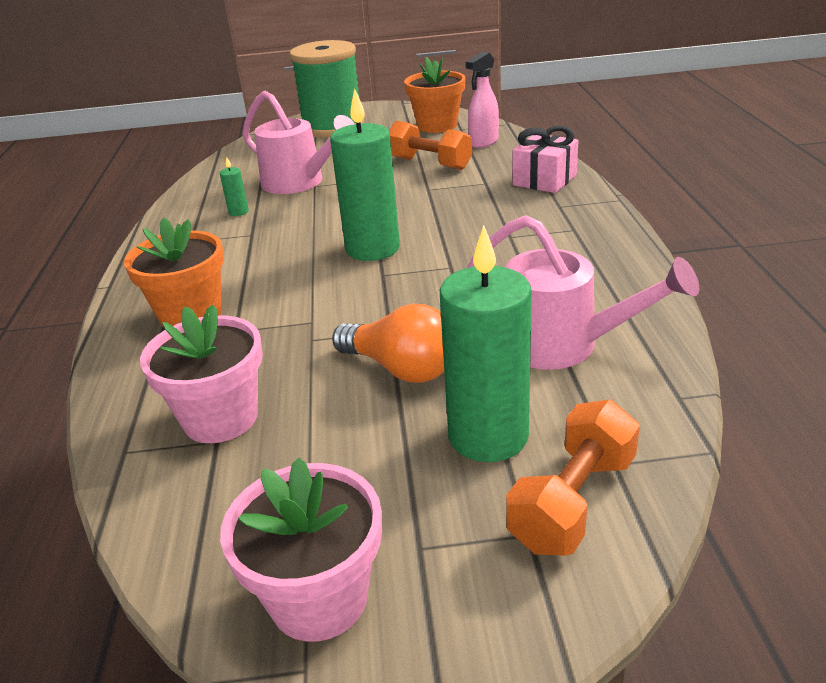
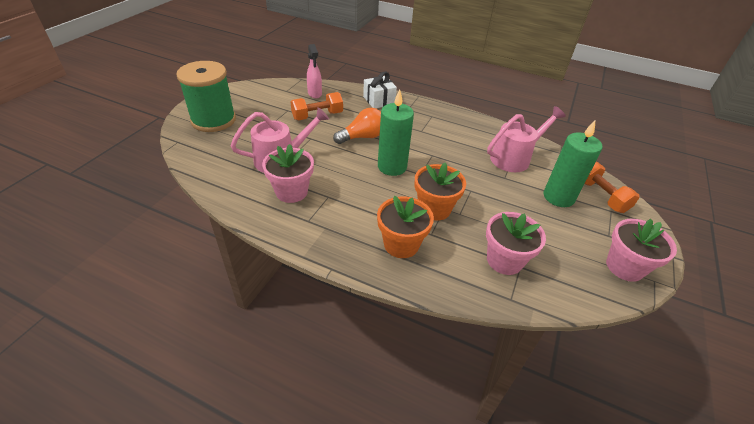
camera: 65 degrees left, 10 degrees up
green candle [220,156,249,216] -> pink flower pot [262,144,314,203]
orange light bulb [332,304,444,383] -> orange light bulb moved to [333,108,381,144]
orange flower pot [404,57,466,133] -> orange flower pot moved to [415,162,466,221]
pink gift [513,126,579,193] -> white gift [363,72,397,108]

